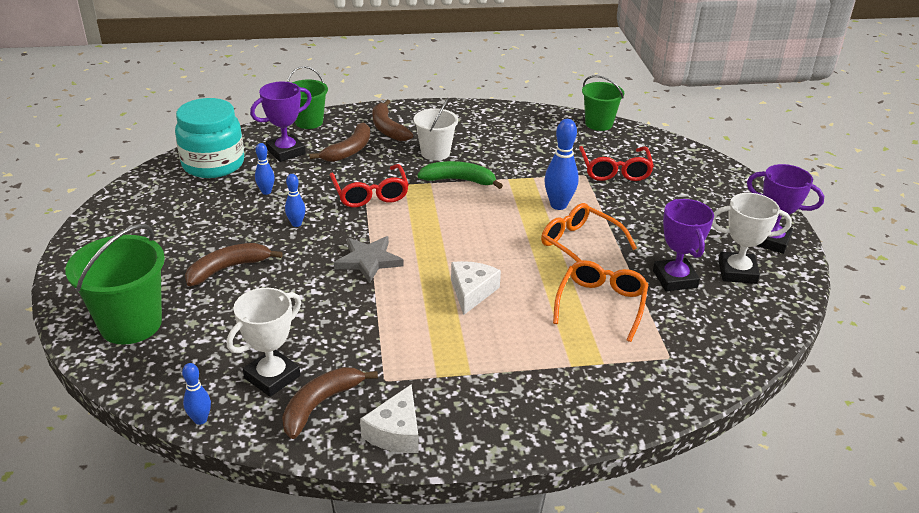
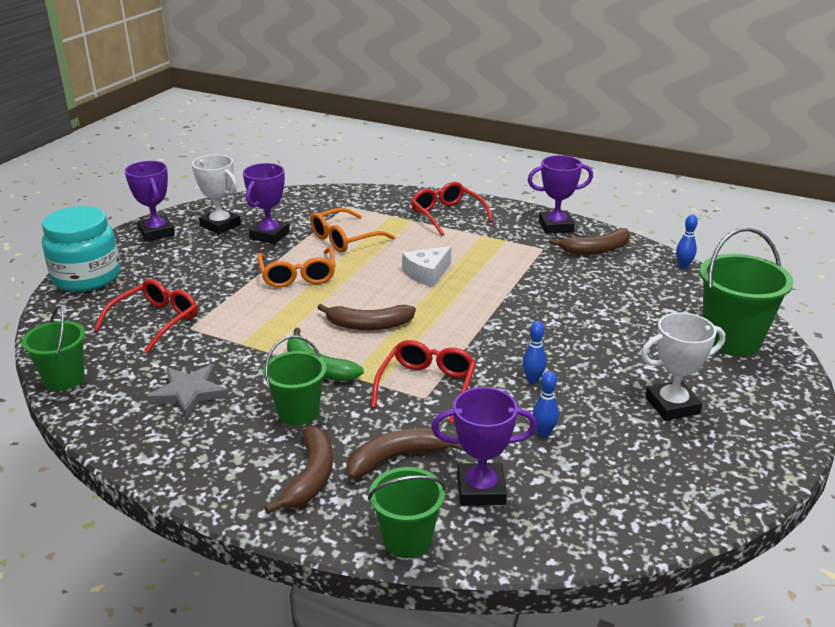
camera: 145 degrees left, 5 degrees down
turquoise jar [175,98,244,178] -> turquoise jar moved to [42,206,121,292]
brown banana [185,243,283,286] -> brown banana moved to [317,304,416,330]
white trophy [227,288,301,397] -> white trophy moved to [641,312,725,421]
grey star [334,236,404,283] -> grey star moved to [146,364,229,419]
white cheese [360,384,418,453] -> purple trophy [528,155,593,233]
white bucket [414,98,458,161] -> green bucket [263,336,327,426]
blue bowling pin [544,119,579,210] -> none
none -> red glasses [411,182,493,236]

